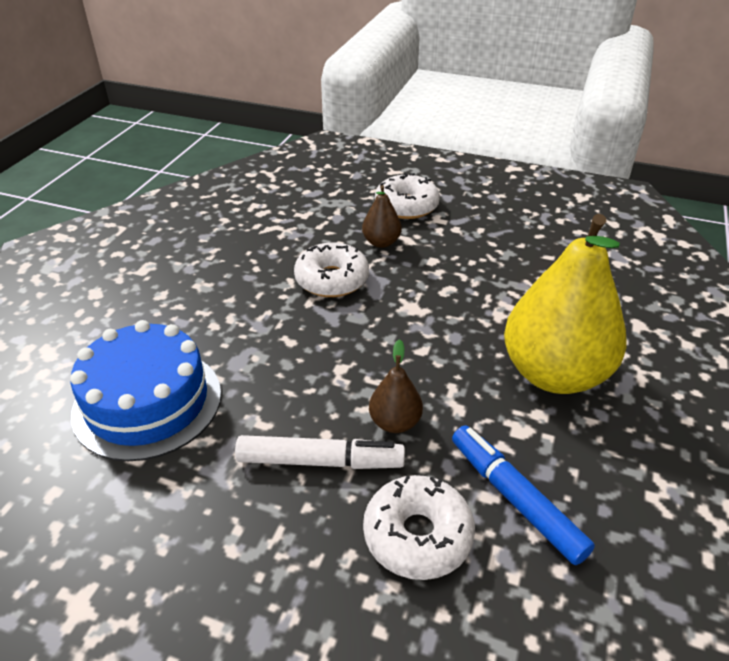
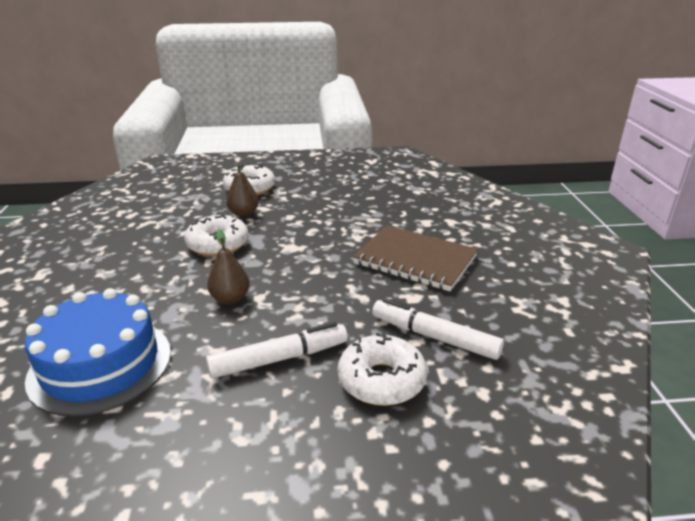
camera: 25 degrees left, 10 degrees down
brown pear [369,339,423,433] -> brown pear moved to [207,229,250,304]
blue marker [452,425,595,565] -> white marker [372,298,504,360]
yellow pear [504,214,627,394] -> brown notebook [353,225,478,291]

